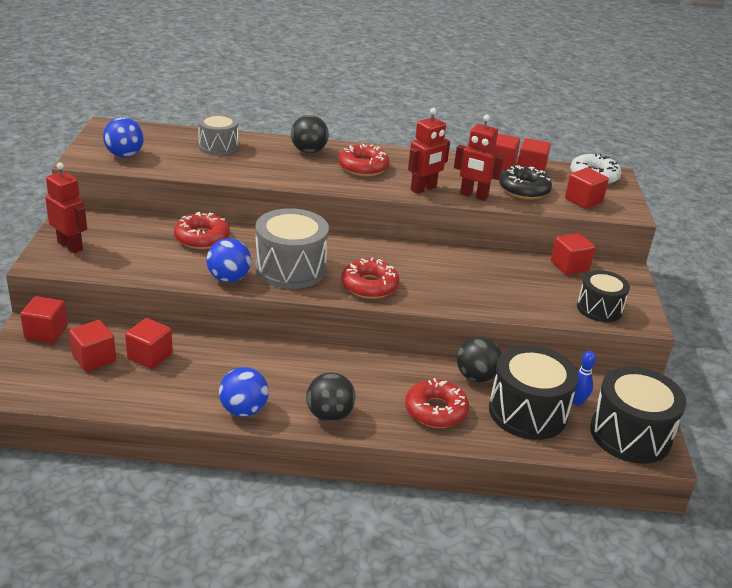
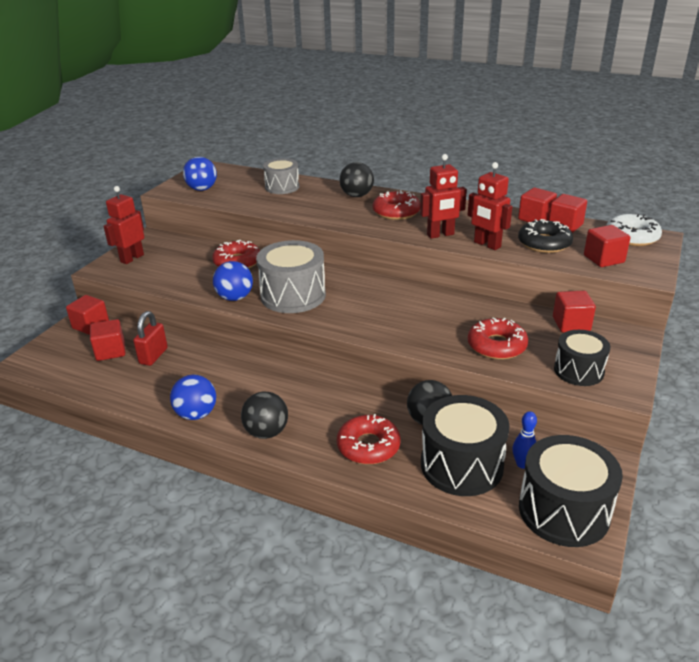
camera: 25 degrees right, 0 degrees up
red robot [45,162,87,254] -> red robot turned 120 degrees counterclockwise [103,186,144,264]
red cube [125,318,173,369] -> red padlock [133,311,168,366]
red donut [341,258,400,299] -> red donut moved to [468,317,528,360]

